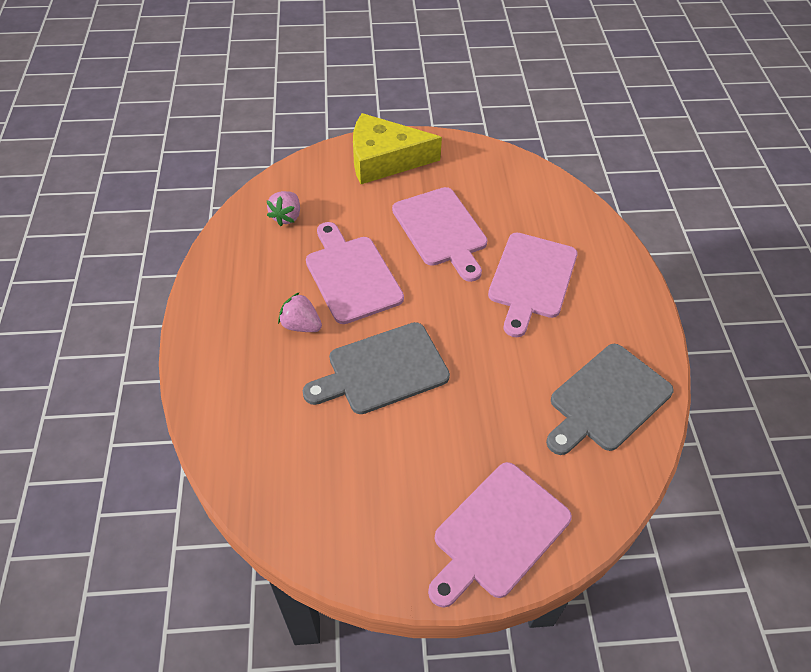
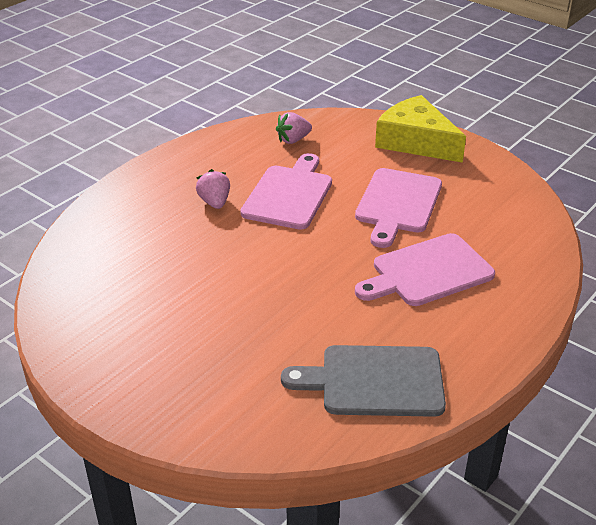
camera: 45 degrees right, 15 degrees down
grey cutting board [303,322,450,414] -> none
pink cutting board [428,462,572,608] -> none

